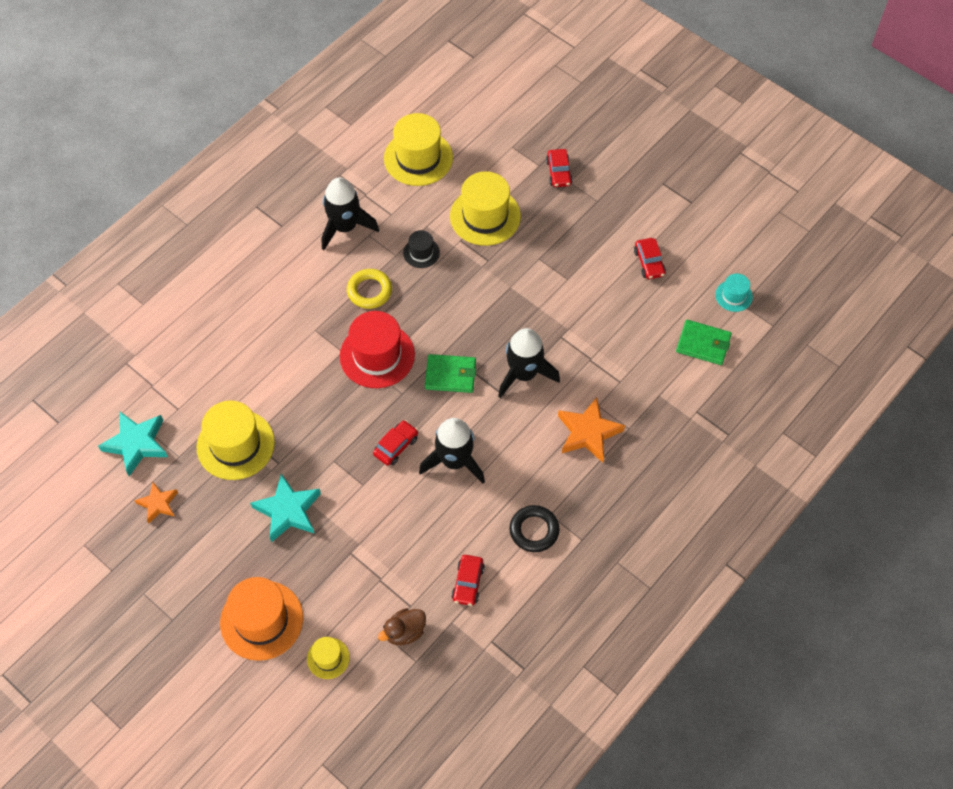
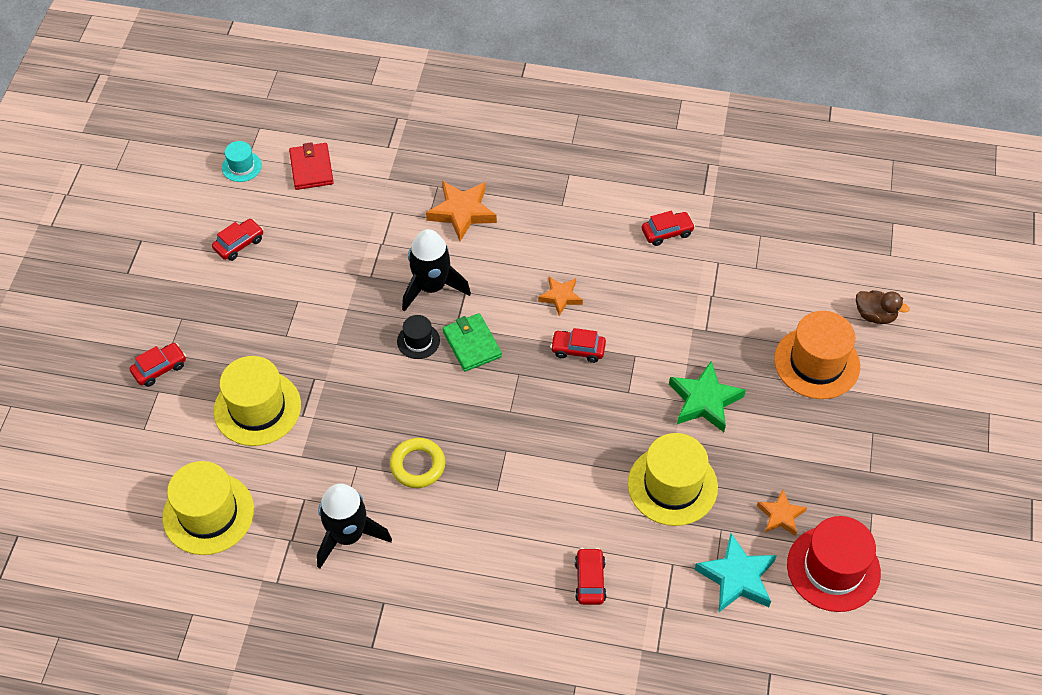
camera: 120 degrees left, 5 degrees down
turquoise star [250,474,321,543] -> green star [669,361,746,432]
yellow hat [307,637,350,679] -> none
red hat [340,311,415,388] -> red hat moved to [787,516,881,612]
brown duck [378,608,426,645] -> brown duck moved to [856,290,909,324]
black hat [403,230,440,268] -> black hat moved to [397,315,440,359]
black rocket [419,418,485,484] -> orange star [538,277,583,316]
black ring [509,505,560,552] -> none
green wallet [676,320,732,365] -> red wallet [289,142,334,190]
none -> red car [575,548,606,605]

